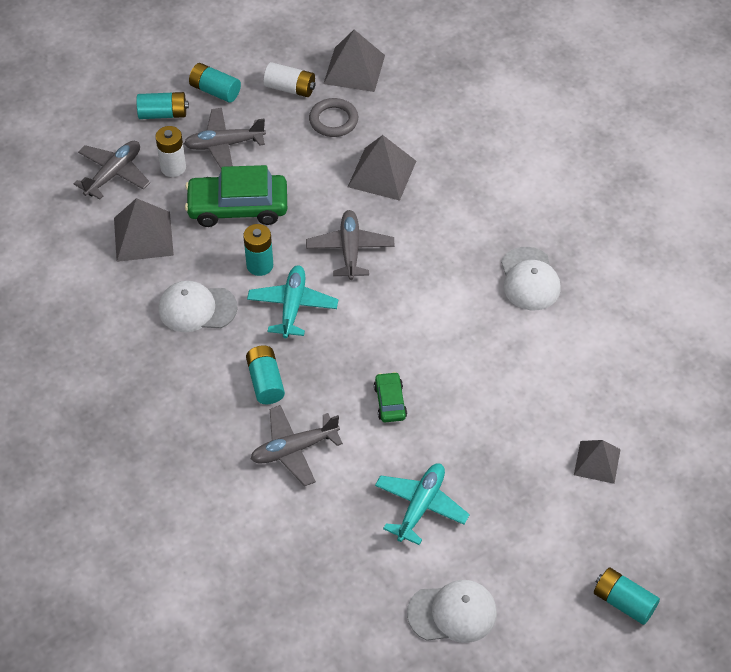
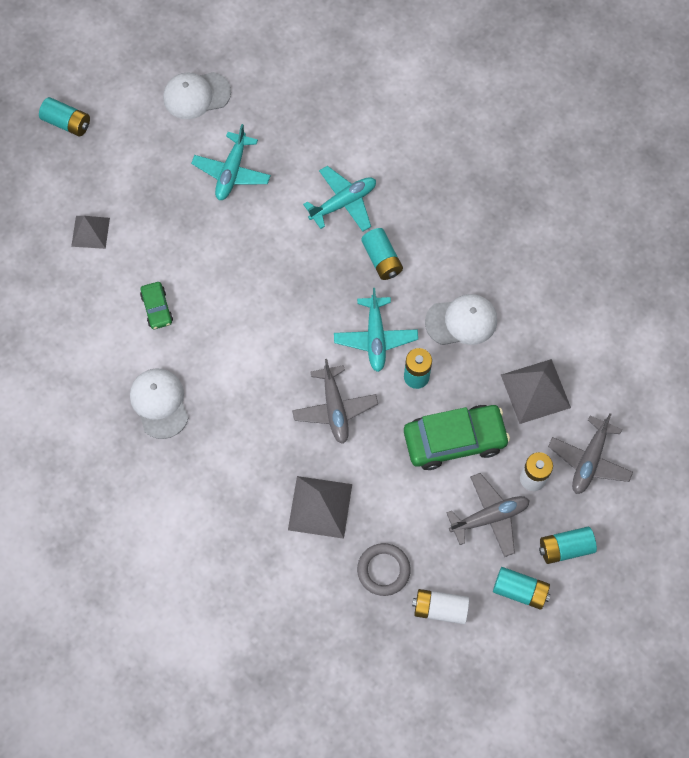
camera: 170 degrees right, 15 degrees up
grey plane [251,405,343,486] -> turquoise plane [303,166,376,232]
grey pyramid [323,30,385,92] -> none
green car [374,372,407,422] -> green car moved to [140,282,173,329]

